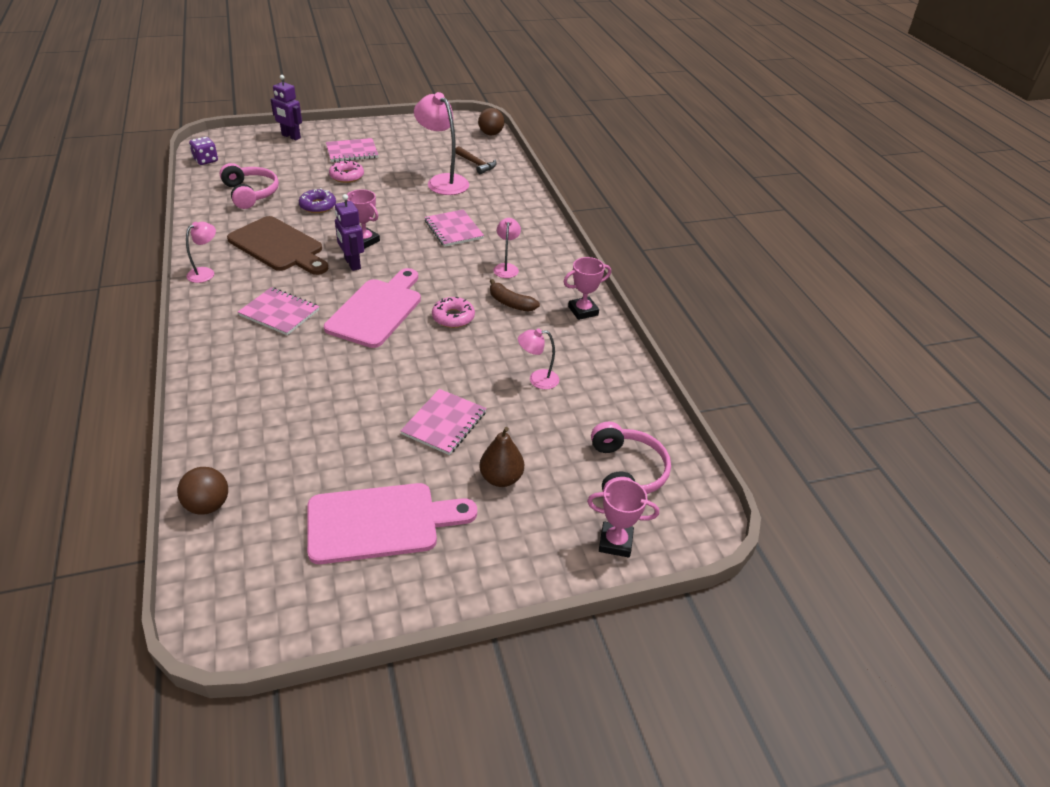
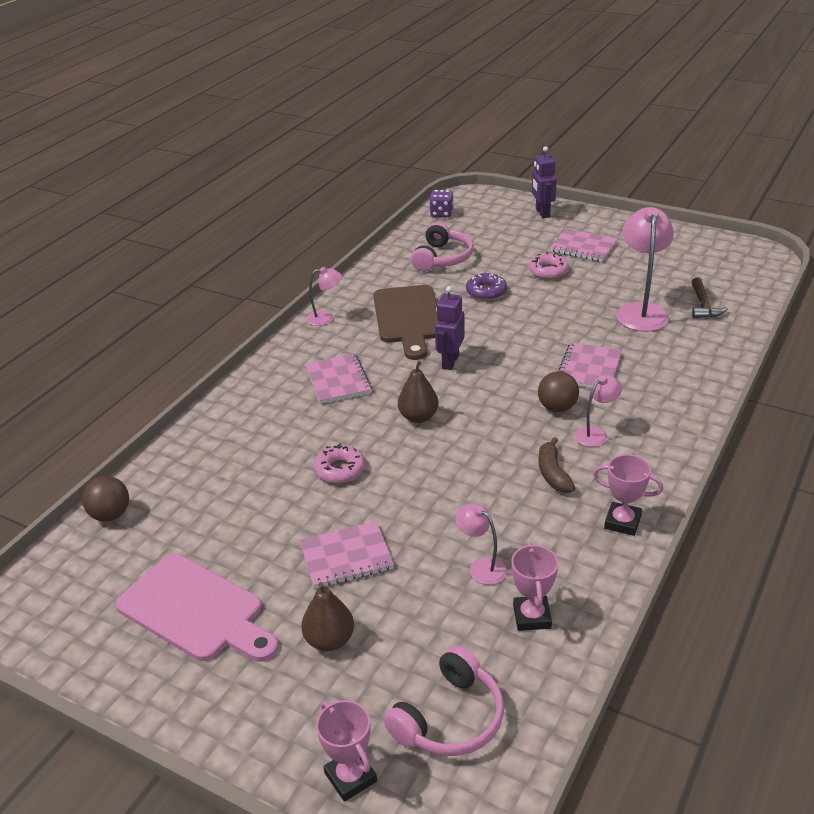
camera: 50 degrees right, 5 degrees down
pink cutting board [324,268,421,348] -> brown pear [398,361,439,423]
pink trophy [347,189,380,249] -> pink trophy moved to [511,543,558,631]
pink donut [432,297,475,328] -> pink donut moved to [314,444,365,484]
brown ball [478,108,504,135] -> brown ball moved to [538,371,579,412]

